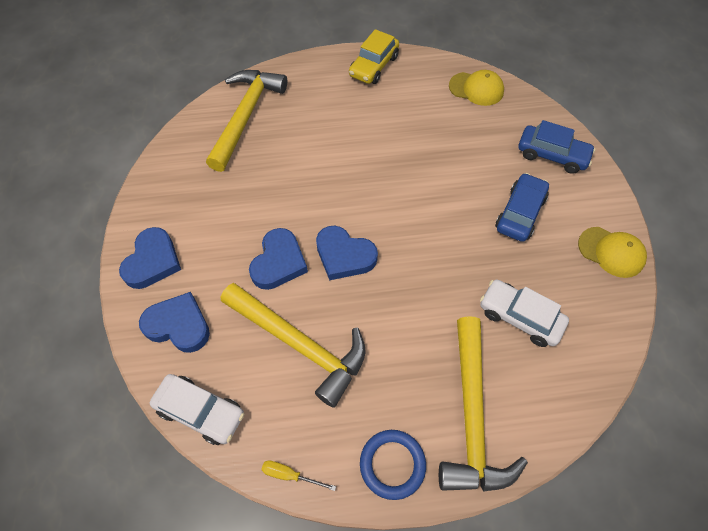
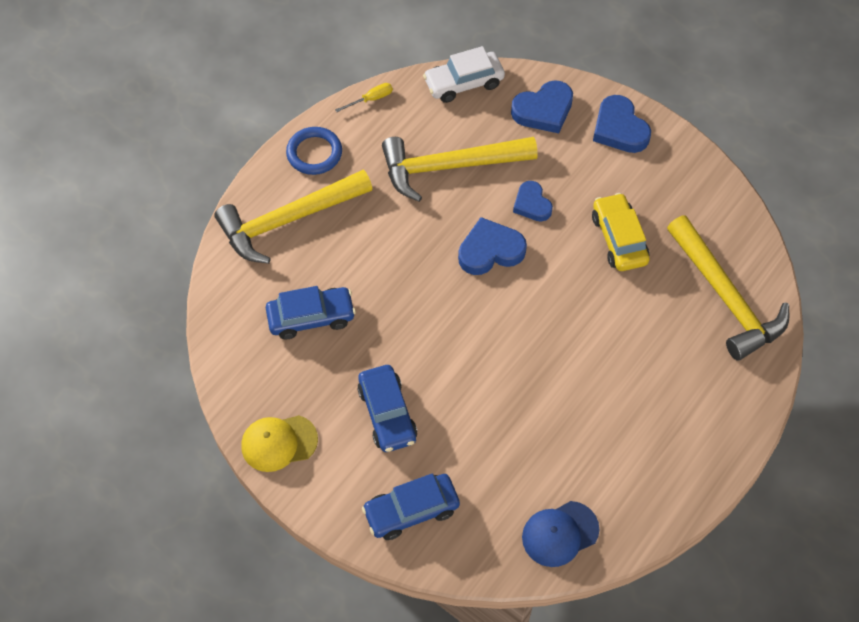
camera: 135 degrees right, 0 degrees up
blue heart [249,228,308,290] -> blue heart [513,181,553,222], size x0.66
yellow car [349,29,399,84] -> yellow car moved to [592,193,650,271]
yellow hammer [439,316,528,492] -> yellow hammer turned 75 degrees counterclockwise [215,170,372,264]
yellow cap [449,70,504,106] -> blue cap [522,501,599,567]
white car [480,280,569,347] -> blue car [266,286,356,340]

